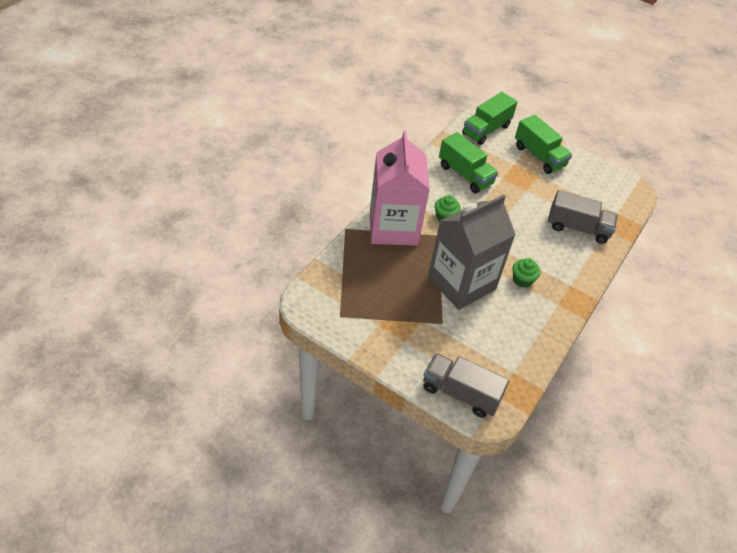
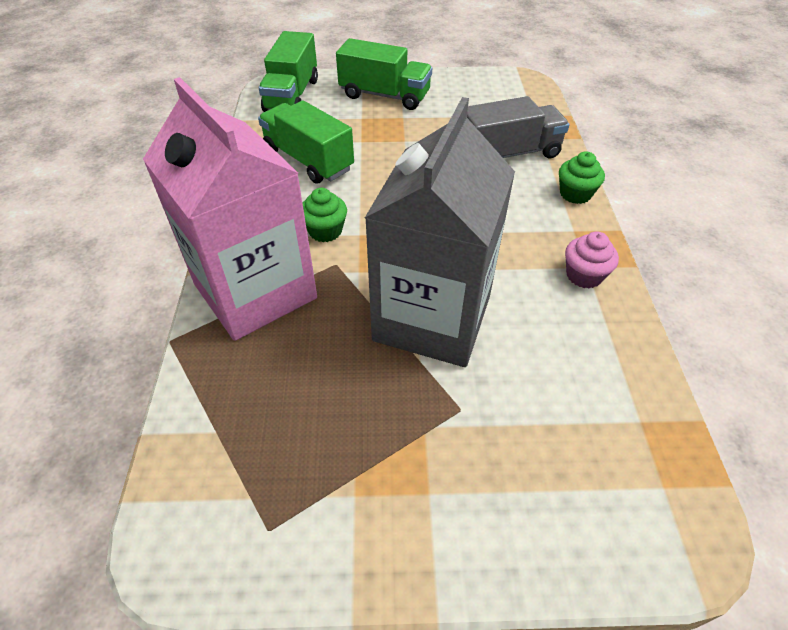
camera: 30 degrees left, 0 degrees up
grey truck [423,353,509,418] -> none
green truck [439,132,498,193] -> green truck turned 150 degrees counterclockwise [258,100,354,184]
green cupcake [513,258,540,288] -> green cupcake moved to [559,151,605,204]
none -> pink cupcake [565,231,619,288]

